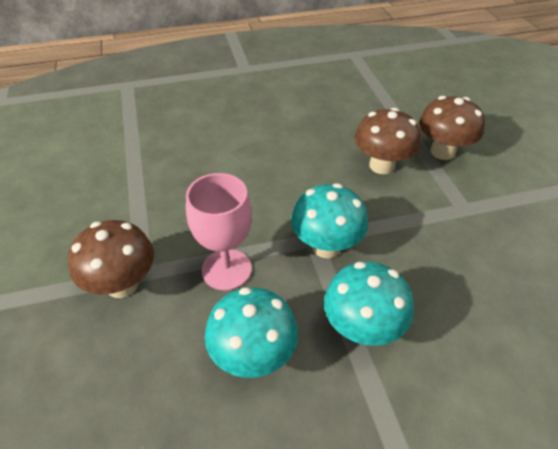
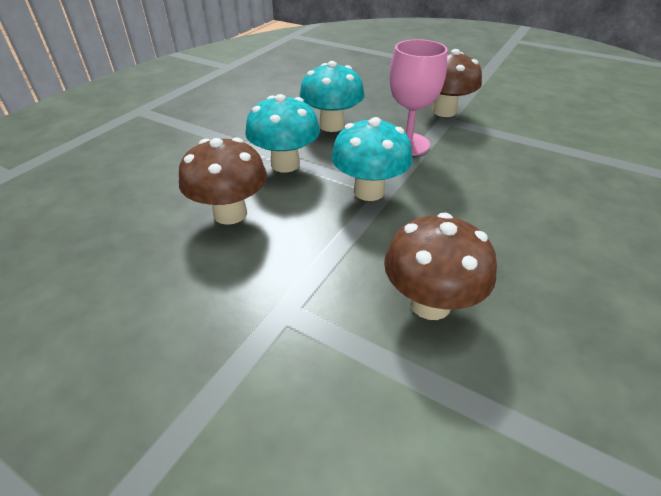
camera: 135 degrees right, 5 degrees down
brown mushroom [419,96,485,160] -> brown mushroom moved to [179,137,267,225]

